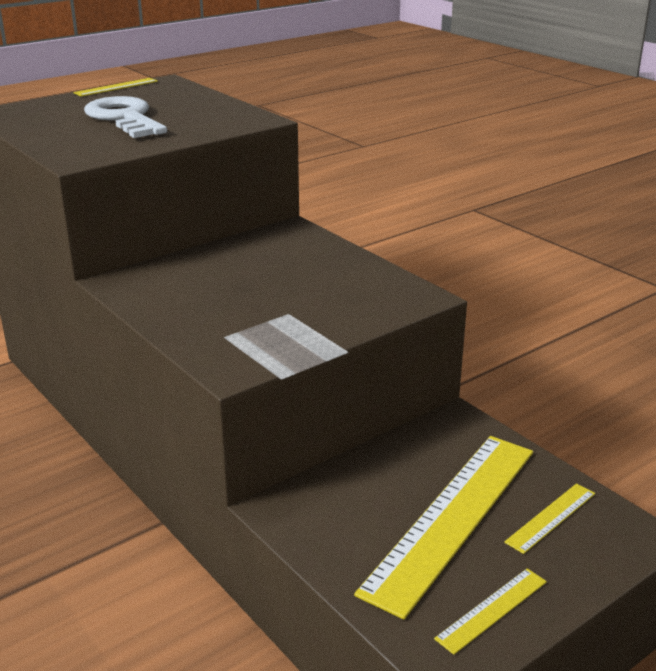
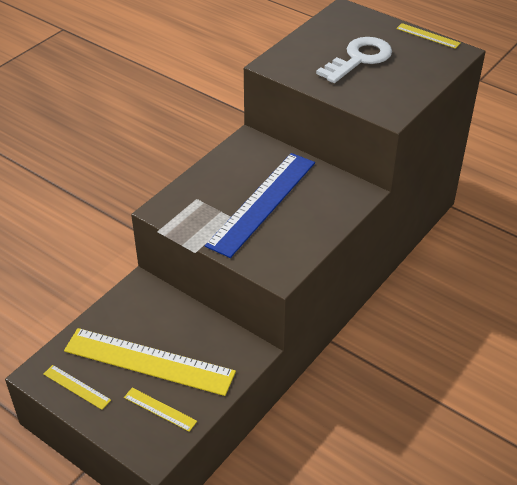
camera: 75 degrees right, 15 degrees up
none -> blue ruler [205,153,315,258]

